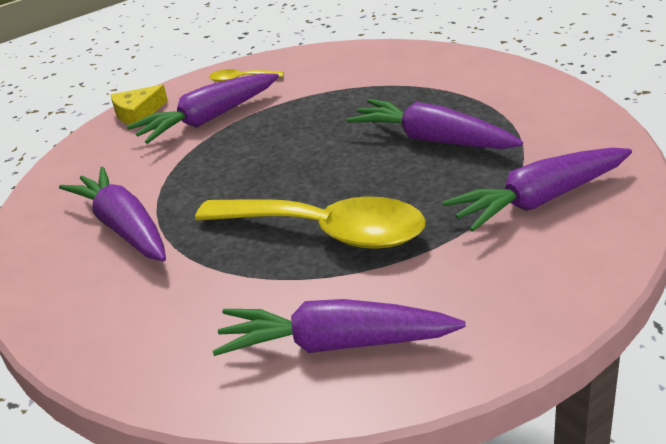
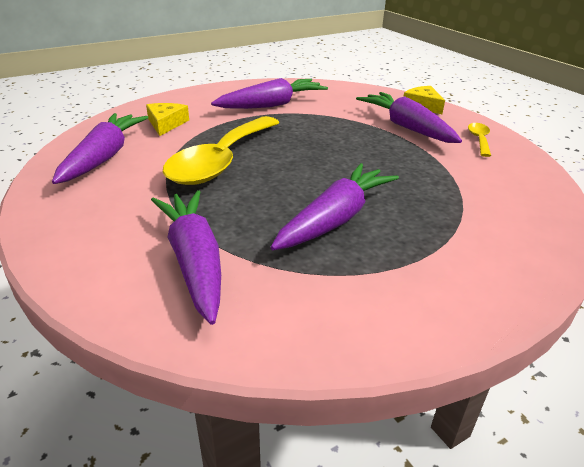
camera: 90 degrees right, 0 degrees up
none -> yellow cheese [146,103,189,136]

